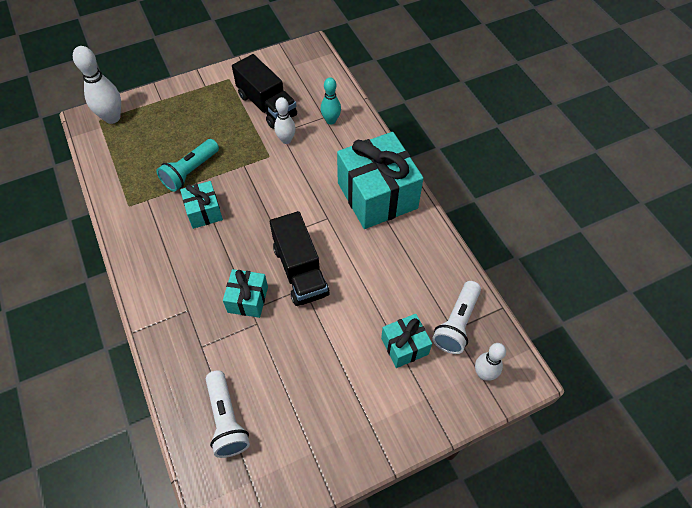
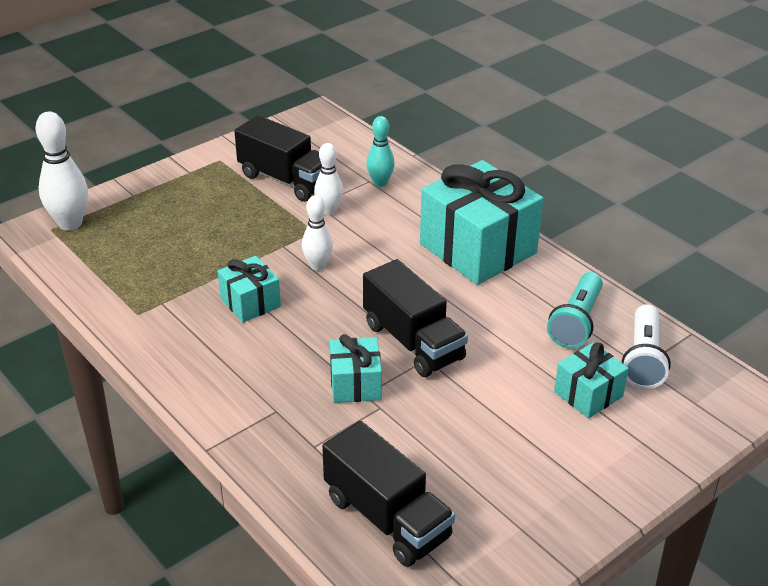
camera: 15 degrees left, 20 degrees down
turquoise flashlight [156,139,219,192] -> turquoise flashlight moved to [547,272,603,348]
white flashlight [206,370,250,458] -> black truck [322,421,455,567]
white bowling pin [475,343,506,381] -> white bowling pin moved to [302,195,333,271]

